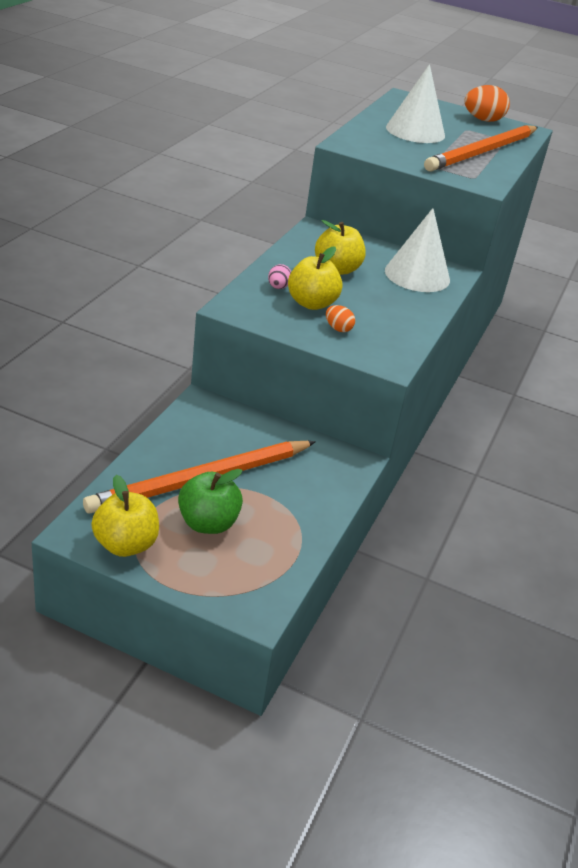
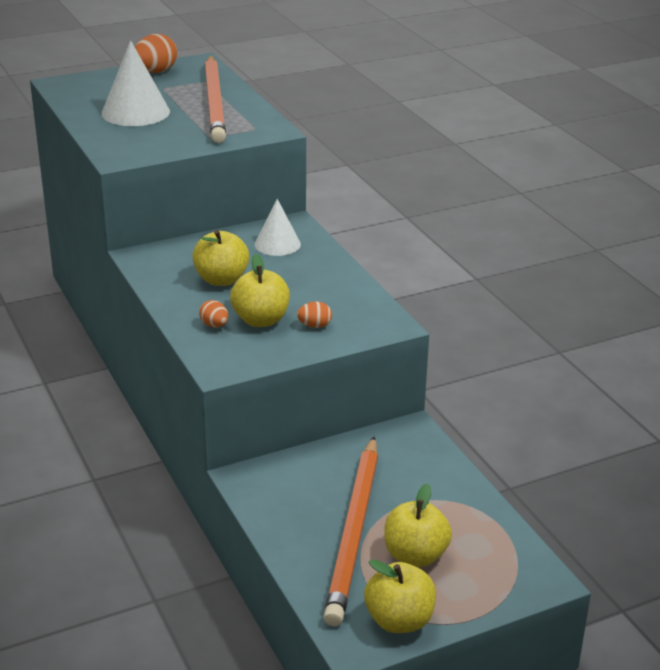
camera: 45 degrees left, 5 degrees down
green apple [178,469,243,534] -> yellow apple [384,483,452,567]
pink egg [268,264,291,289] -> orange egg [199,300,228,328]
white cone [385,208,450,292] -> white cone [254,199,301,256], size x0.65

